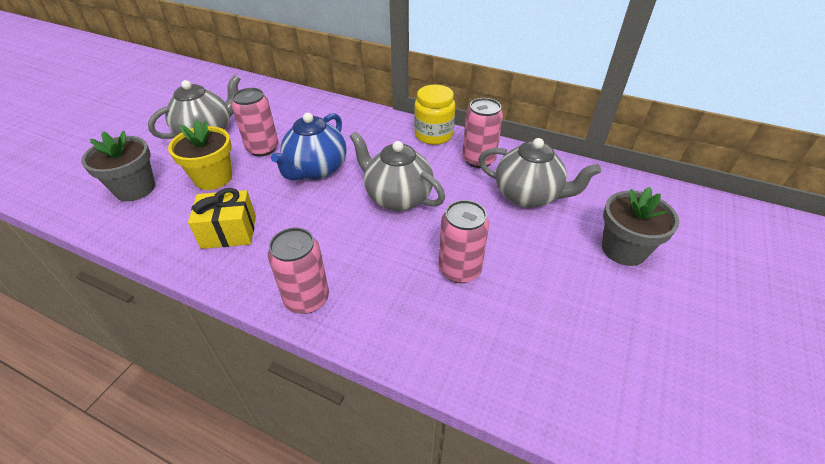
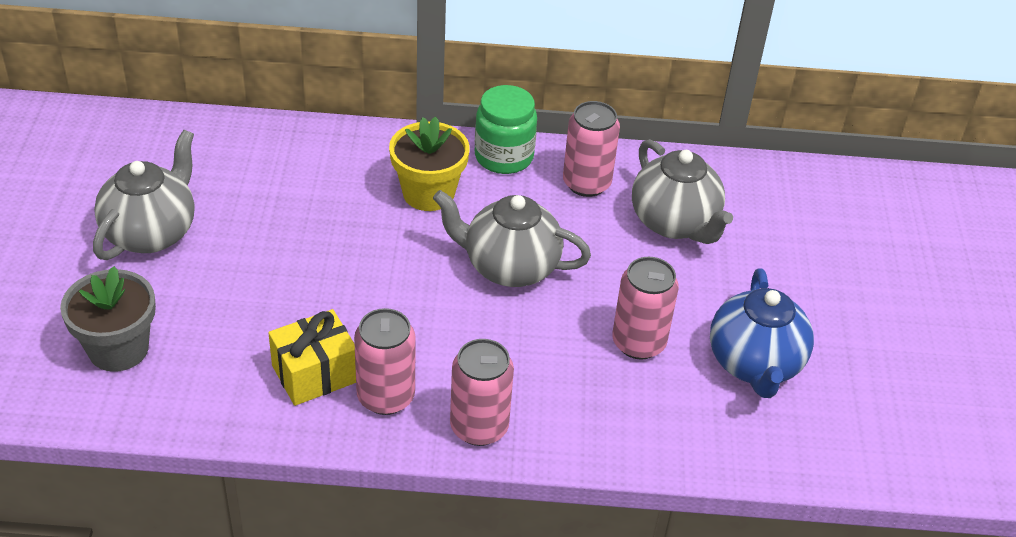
camera: 25 degrees left, 0 degrees up
yellow flower pot [168,119,232,190] -> yellow flower pot moved to [389,117,470,211]
pink can [232,88,278,156] -> pink can moved to [354,308,416,415]
blue teapot [271,113,346,181] -> blue teapot moved to [710,268,814,398]
yellow jar [414,85,455,145] -> green jar [475,85,537,174]
grey teapot [478,138,601,208] -> grey teapot turned 60 degrees clockwise [632,139,733,244]
grey flower pot [602,187,679,266] -> none

